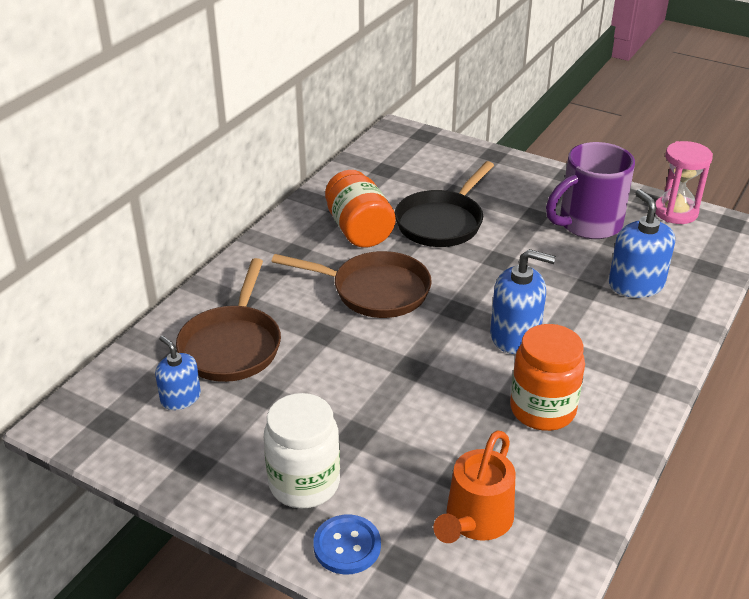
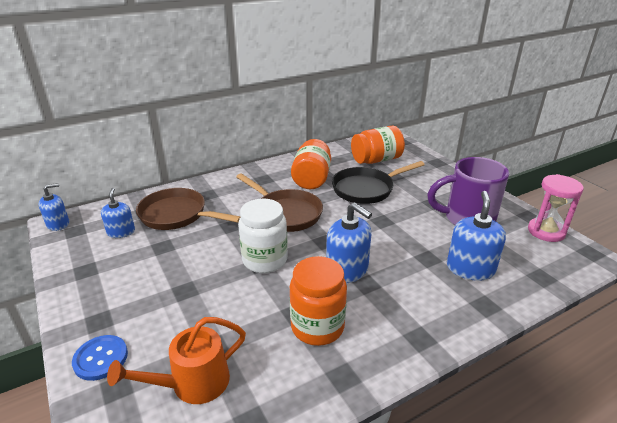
camera: 30 degrees right, 5 degrees down
brown pan [176,258,281,382] -> brown pan turned 75 degrees clockwise [136,188,240,230]
white jar [264,393,340,508] -> white jar moved to [238,199,288,273]
none -> blue soap dispenser [38,183,69,231]
none -> orange jar [351,126,405,164]

